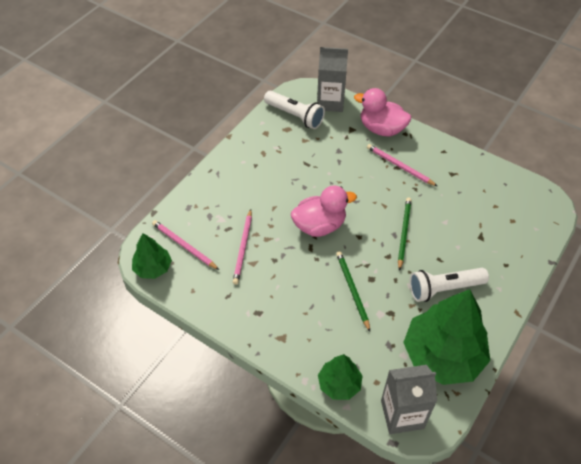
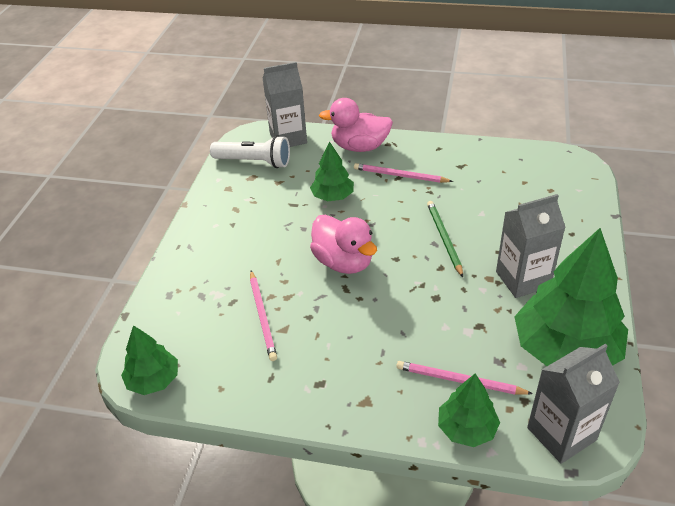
camera: 20 degrees left, 10 degrees down
pink pencil [152,220,219,270] -> pink pencil moved to [396,361,533,395]
pink duck [291,185,357,237] -> pink duck turned 90 degrees clockwise [310,215,377,274]
green pencil [336,251,370,332] -> none
white flashlight [410,268,489,302] -> grey carton [496,194,566,298]
none -> green tree [310,141,354,201]

